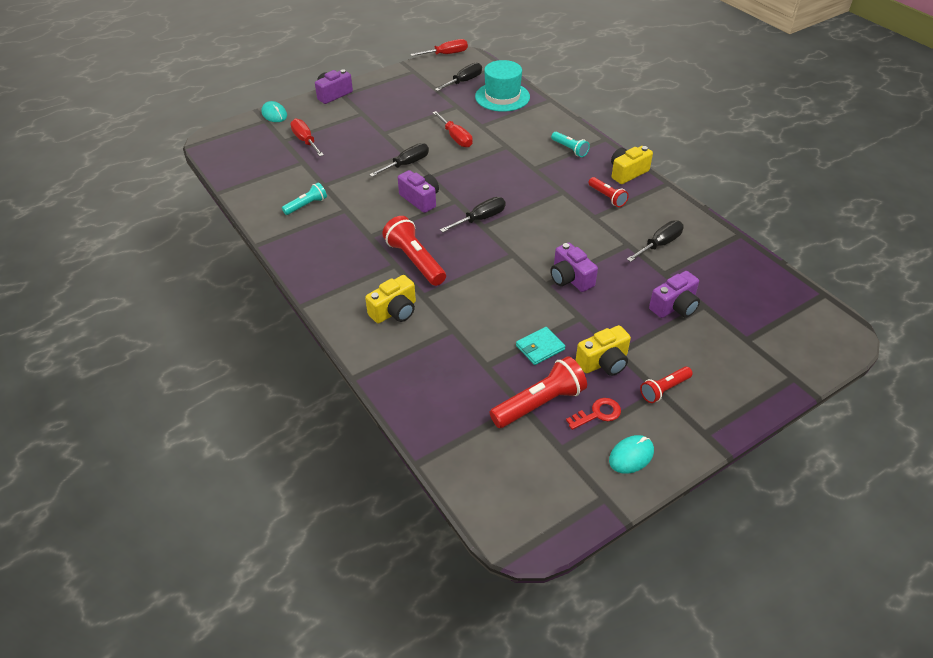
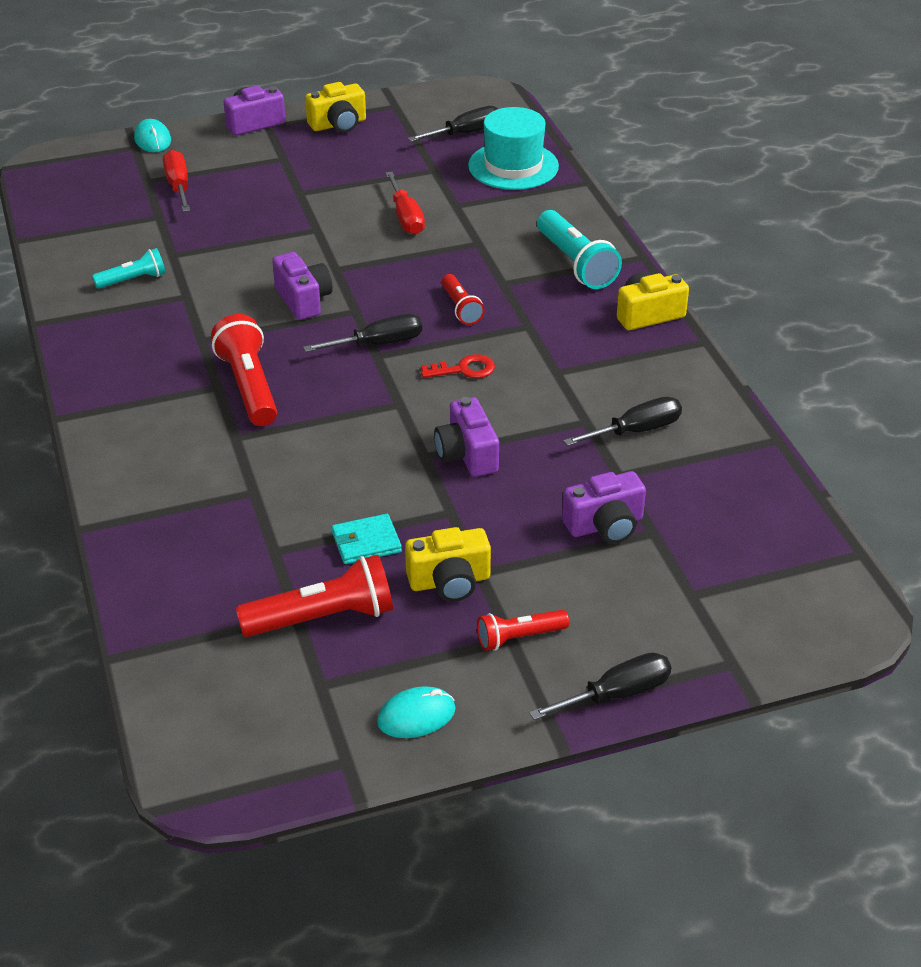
camera: 15 degrees right, 5 degrees down
yellow camera [365,275,416,323] -> yellow camera moved to [305,82,366,133]
black screwdriver [369,143,429,177] -> black screwdriver moved to [529,652,671,720]
red screwdriver [410,39,468,56] -> none
turquoise flashlight [551,132,590,157] -> turquoise flashlight [537,210,622,289], size x1.70
red key [566,398,621,430] -> red key moved to [421,354,495,378]
red flashlight [589,177,629,207] -> red flashlight moved to [441,274,485,325]

